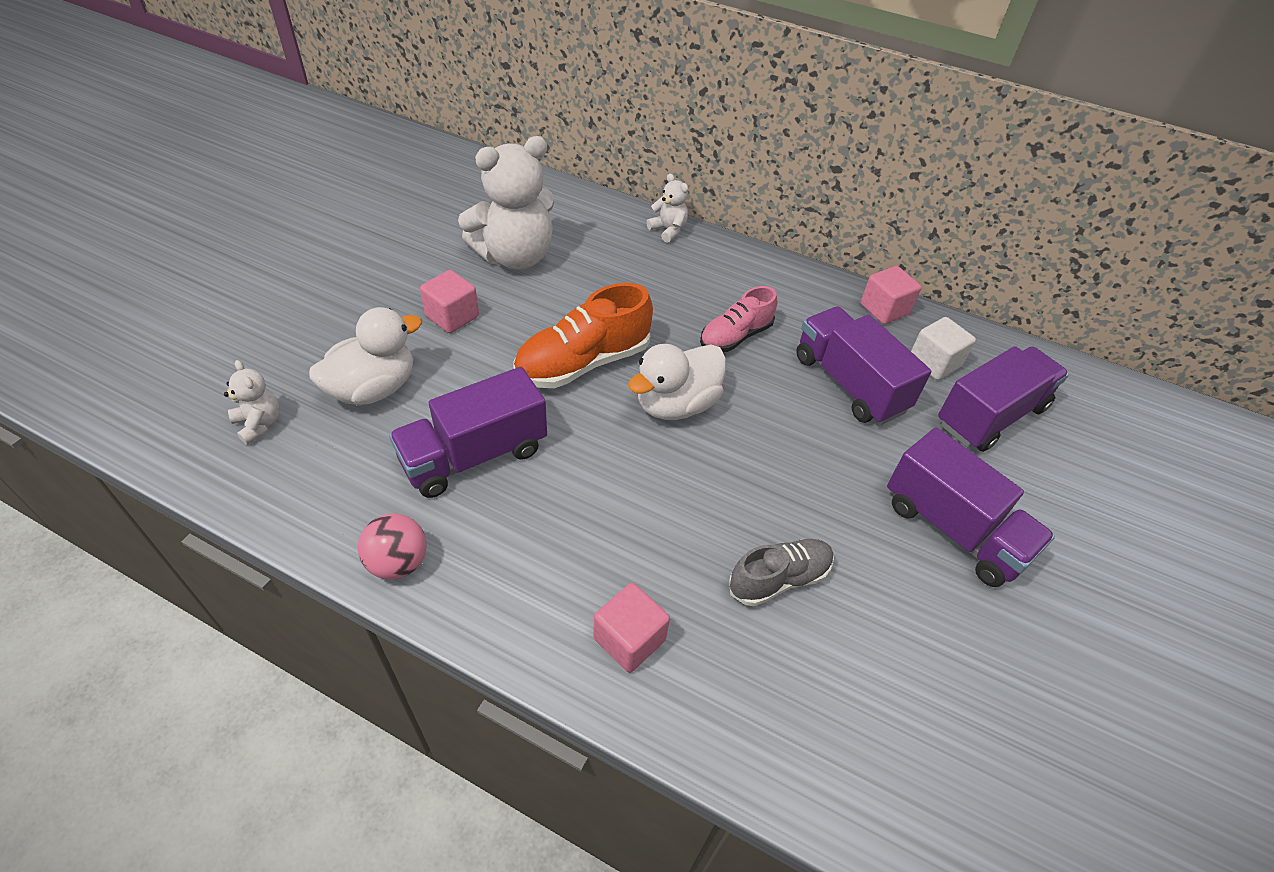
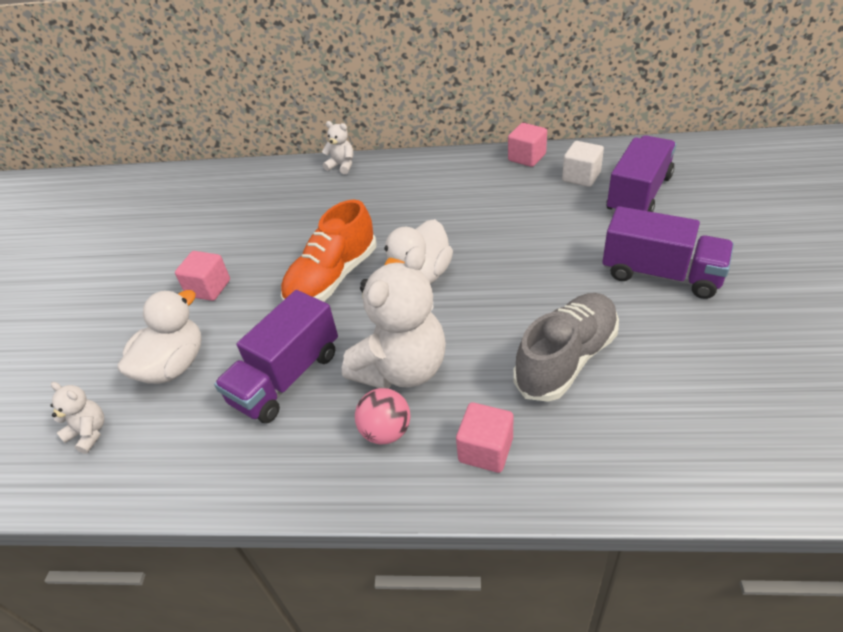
camera: 15 degrees left, 5 degrees down
pink ball [358,513,427,580] -> pink ball moved to [355,388,410,444]
white teddy bear [458,136,554,270] -> white teddy bear moved to [342,246,446,389]
pink shoe [700,286,777,352] -> none
grey shoe [729,539,834,606] -> grey shoe [513,293,619,402], size x1.57
purple truck [796,306,931,425] -> none

